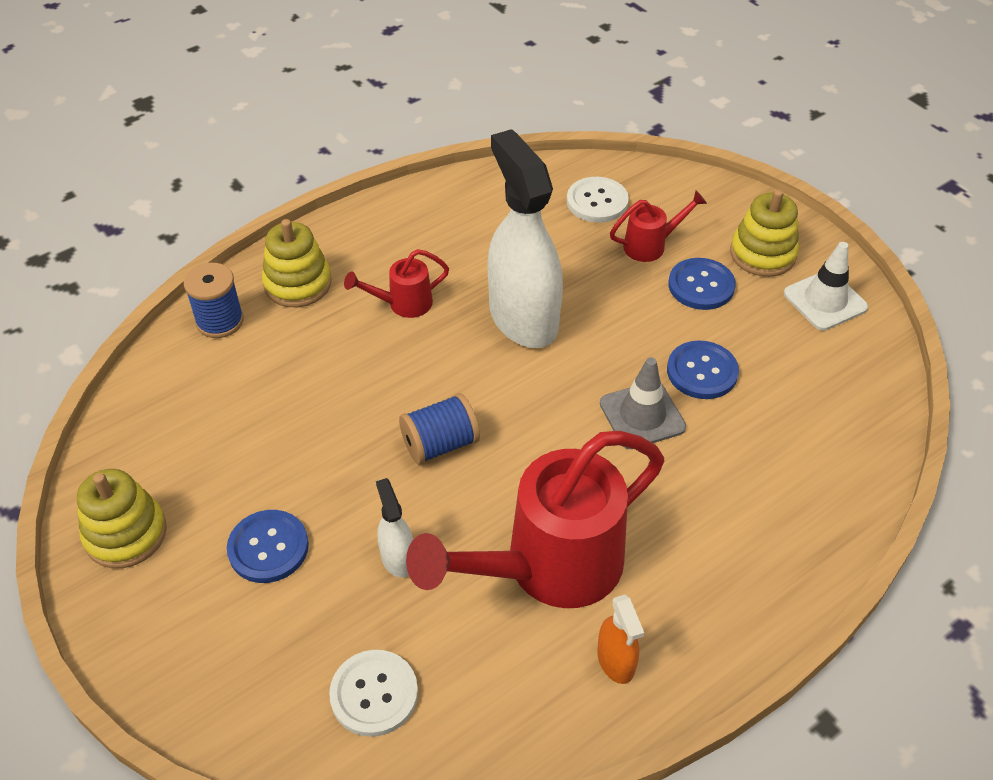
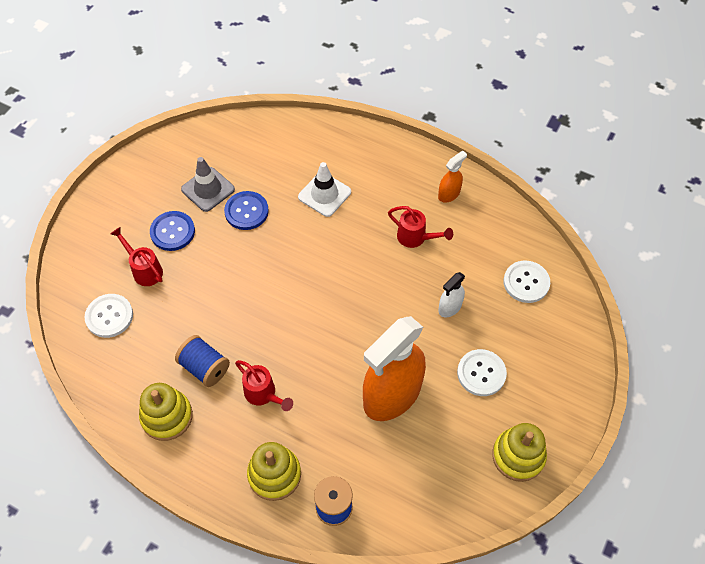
camera: 115 degrees left, 10 degrees up
blue button [227,510,309,583] -> white button [457,349,507,396]
blue spool [399,393,480,465] -> blue spool moved to [175,335,230,387]
red watering can [406,431,664,608] -> red watering can [388,206,453,248], size x0.45
white spray bottle [488,129,563,348] -> none
grey traffic cone [600,357,686,449] -> grey traffic cone moved to [181,157,235,212]
yellow stacking toy [730,189,799,277] -> yellow stacking toy moved to [139,383,193,441]
white traffic cone [784,242,868,330] -> white traffic cone moved to [298,162,351,217]
none -> orange spray bottle [363,316,426,421]

